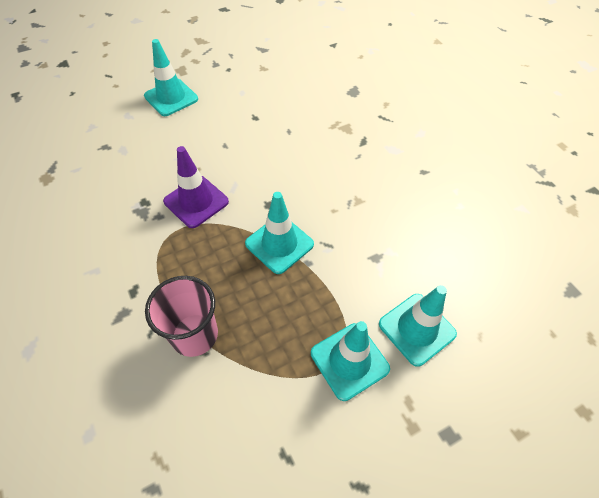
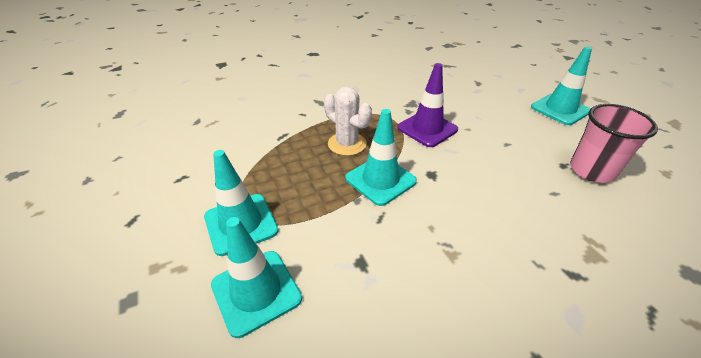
camera: 95 degrees right, 15 degrees down
pink cup [145,276,218,357] -> pink cup moved to [570,104,658,183]
none -> white cactus [324,86,372,156]

